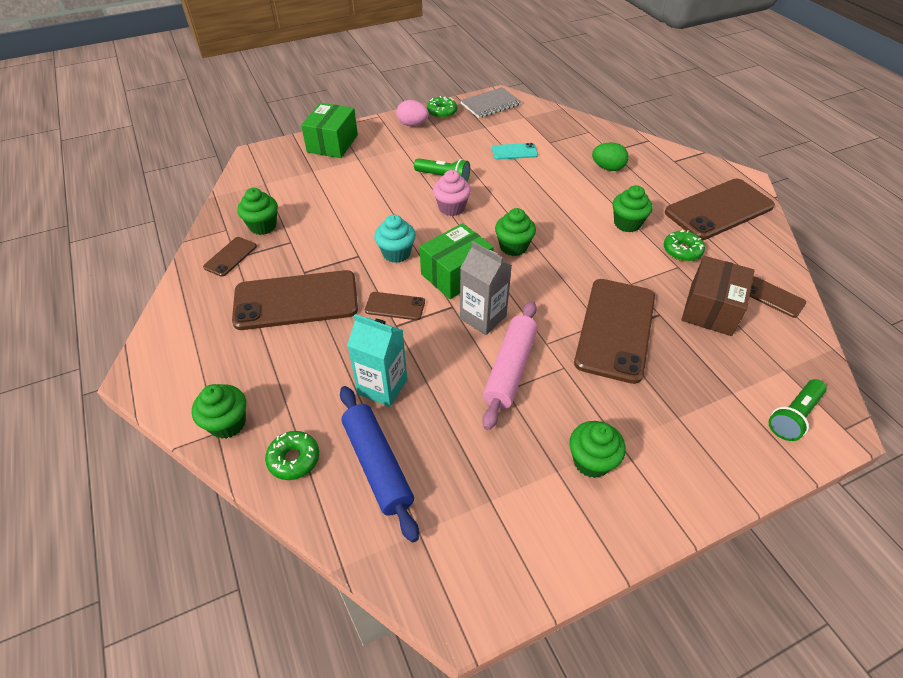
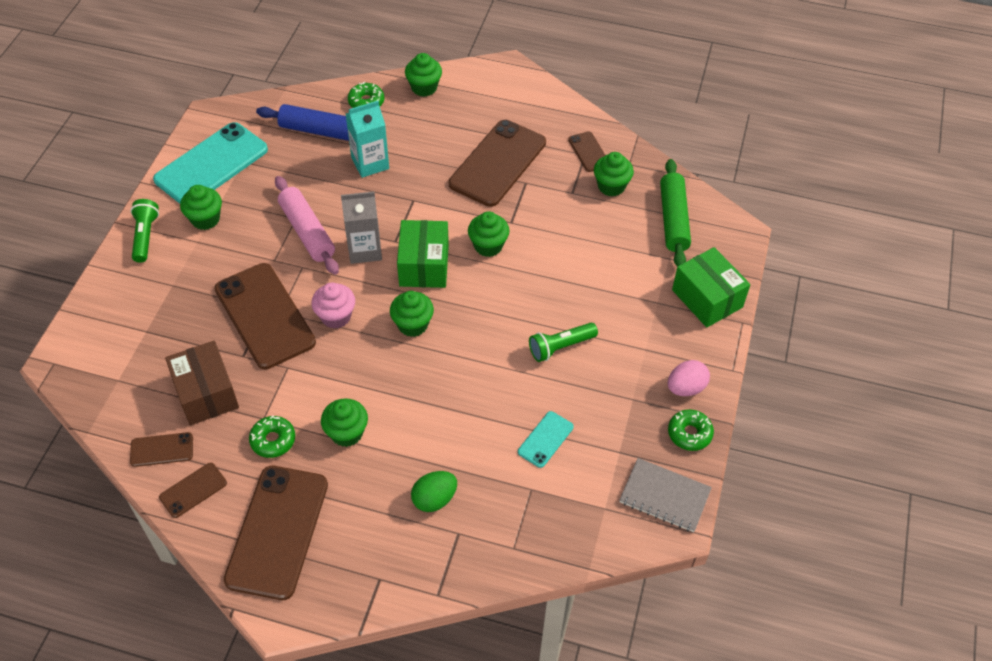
camera: 130 degrees right, 5 degrees up
brown phone [365,292,425,320] -> brown phone moved to [159,463,227,518]
turquoise cupcake [374,215,416,263] -> green cupcake [468,211,509,257]
pink cupcake [433,170,471,216] -> pink cupcake moved to [311,282,355,329]
grey notebook [460,87,521,118] -> grey notebook turned 75 degrees counterclockwise [620,458,712,532]
green flashlight [768,379,827,441] -> green flashlight moved to [130,199,159,263]
none -> turquoise phone [153,122,268,204]
none -> green rolling pin [660,159,691,267]

